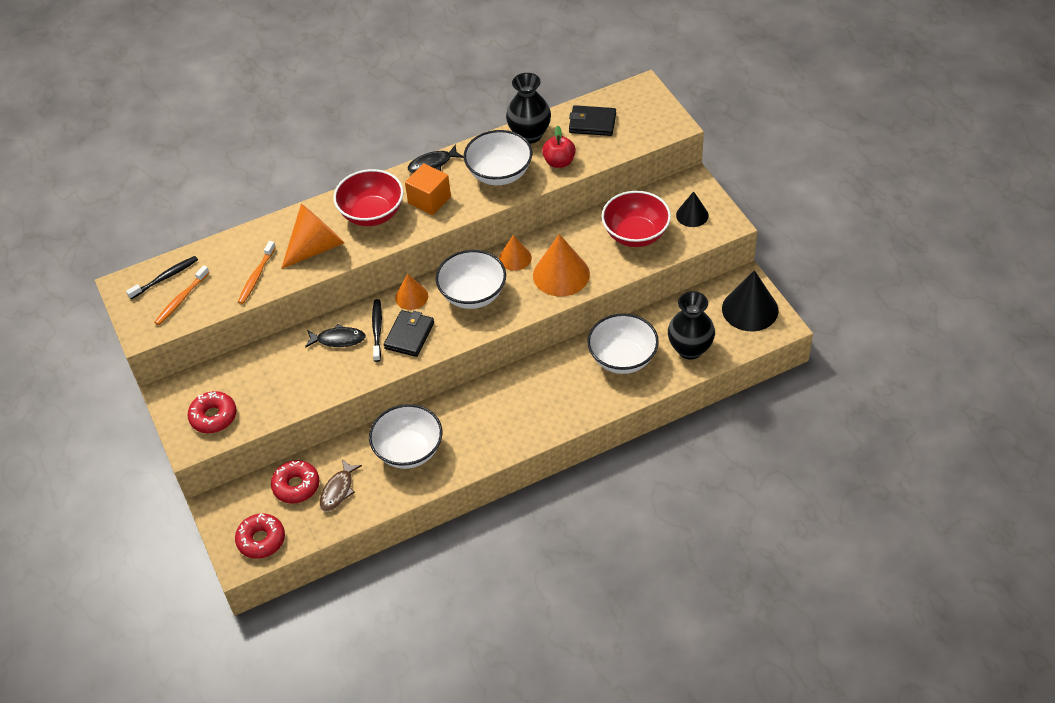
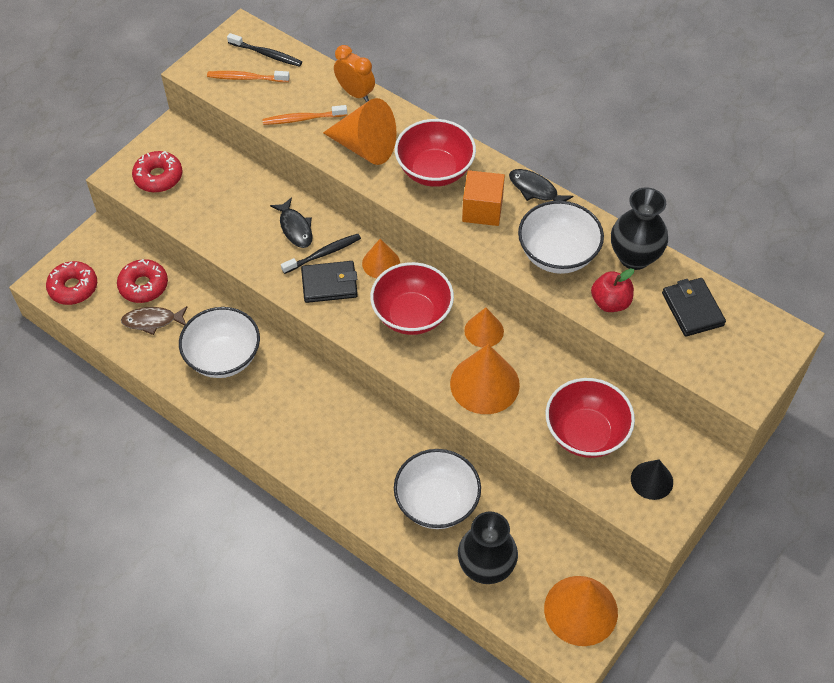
camera: 60 degrees right, 5 degrees up
white bowl [435,250,506,309] -> red bowl [370,262,454,335]
black cone [722,270,779,331] -> orange cone [544,576,618,646]
none -> orange clock [334,45,375,102]

